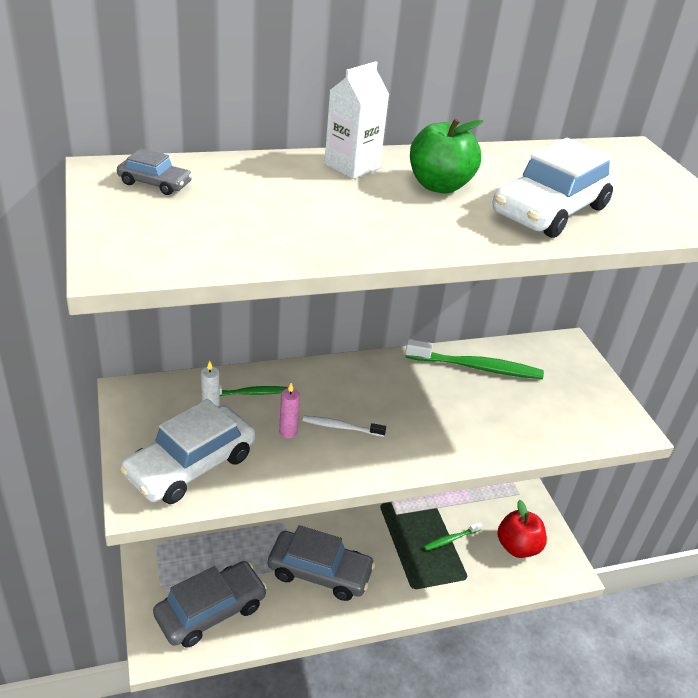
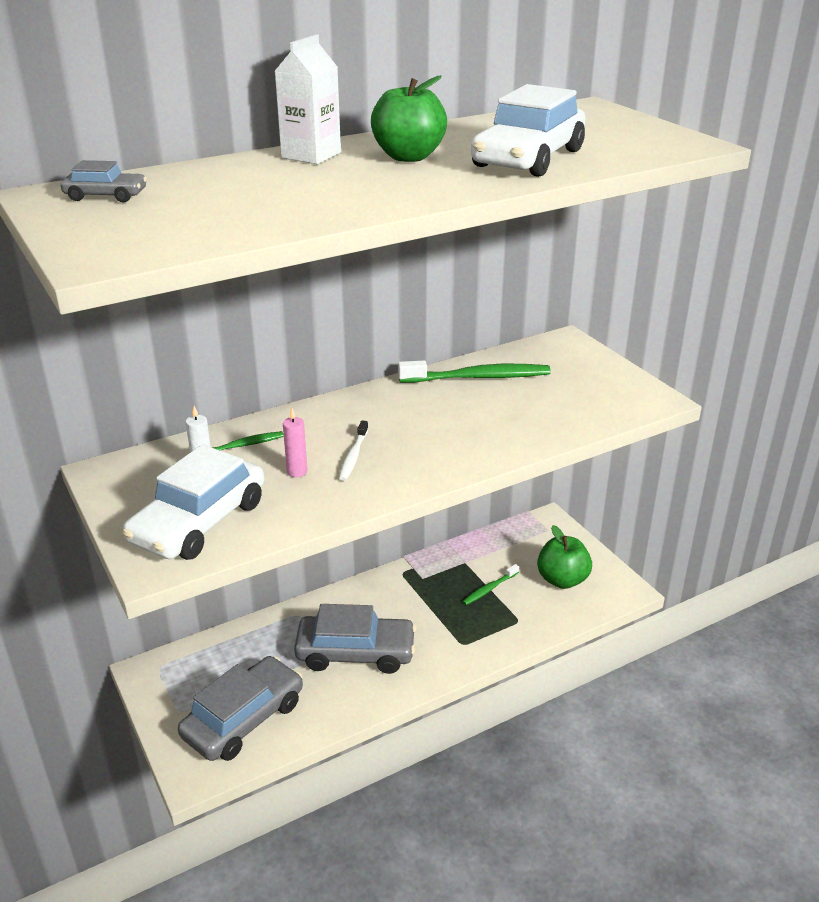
camera: 10 degrees left, 5 degrees down
white toothbrush [303,415,386,437] -> white toothbrush turned 75 degrees counterclockwise [339,421,368,481]
red apple [497,500,547,558] -> green apple [537,525,592,589]

